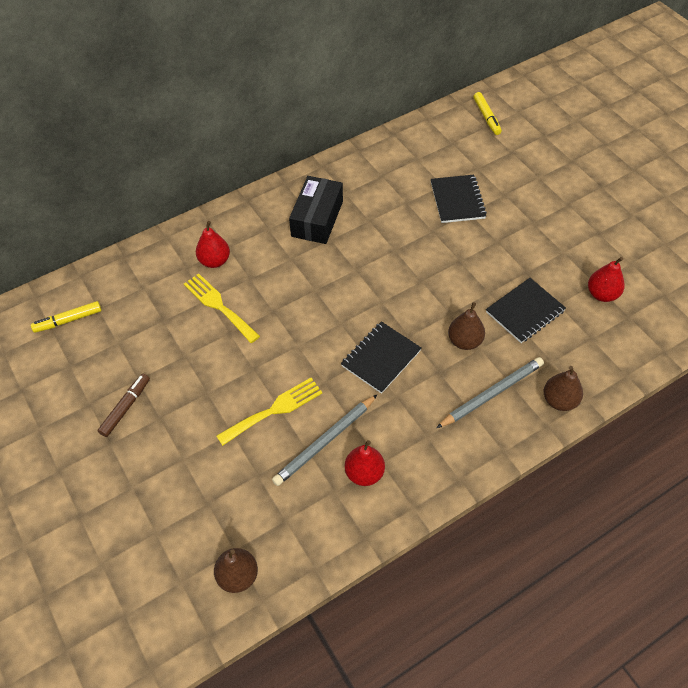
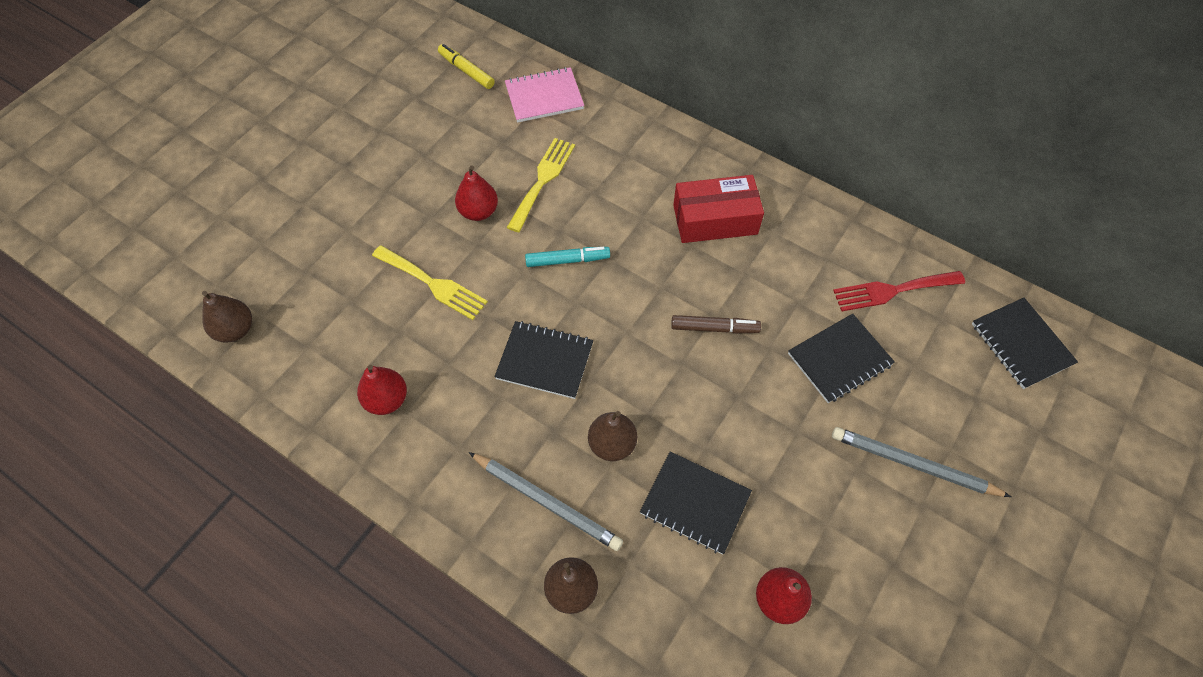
camera: 65 degrees right, 5 degrees up
brown marker [97,374,150,437] -> brown marker moved to [671,315,761,334]
red pear [196,221,230,268] -> red pear moved to [455,165,498,221]
grey pencil [272,394,378,486] -> grey pencil moved to [832,427,1011,497]
black box [289,176,343,244] -> red box [673,175,764,243]
yellow marker [473,92,502,135] -> black notebook [972,298,1078,389]
none -> pink notebook [505,67,584,123]
none -> turquoise marker [525,247,610,267]
none -> red fork [833,271,965,311]

